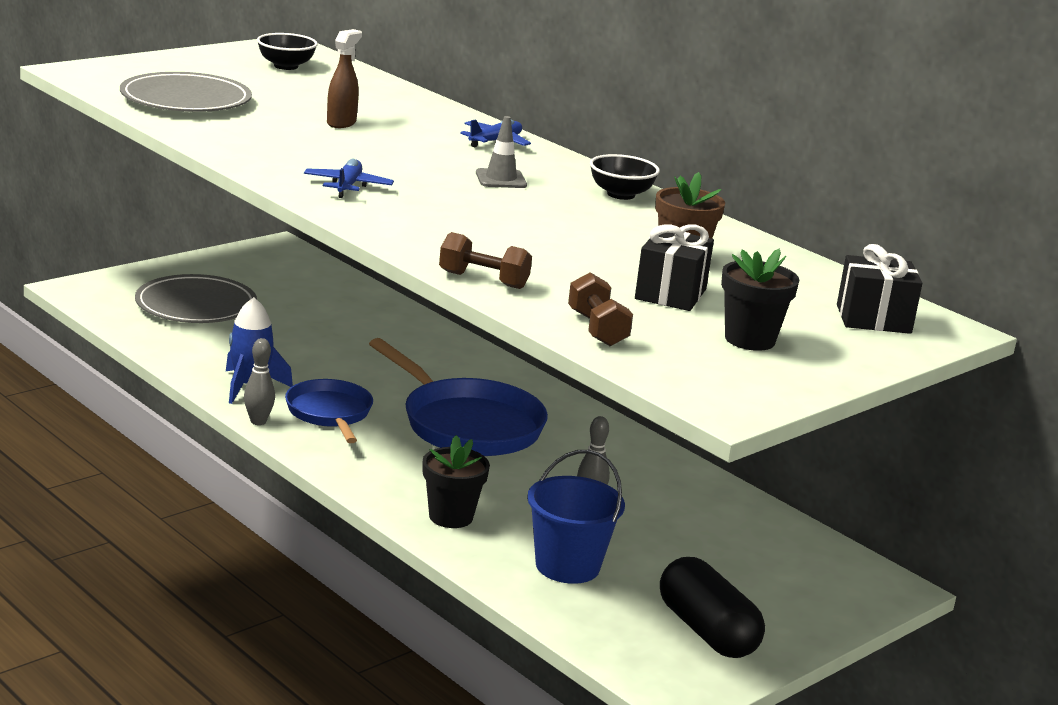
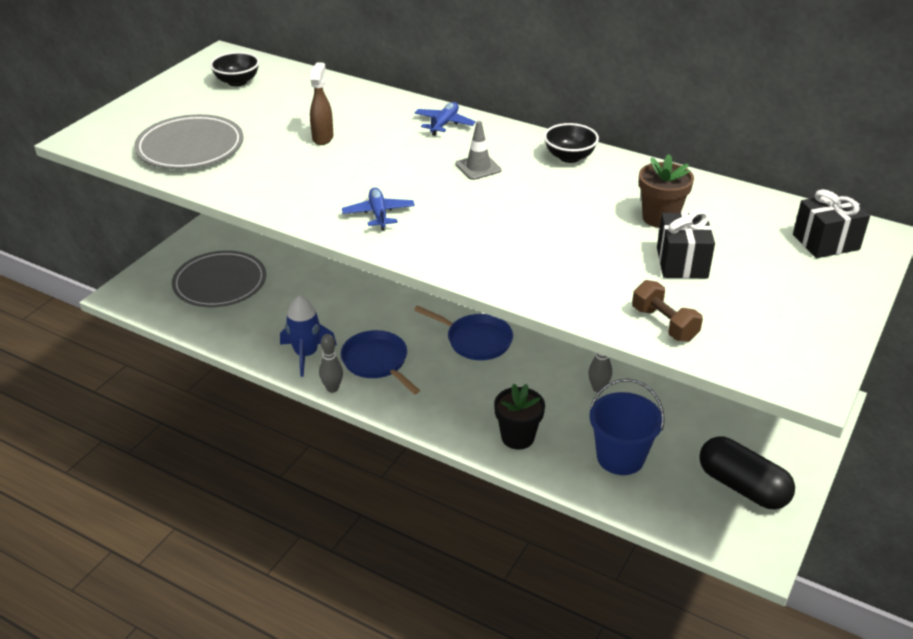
camera: 15 degrees left, 15 degrees up
blue pan [369,338,548,456] -> blue pan [414,305,513,360], size x0.62
brown dumbbell [439,232,532,289] -> none
black flower pot [721,249,799,351] -> none

